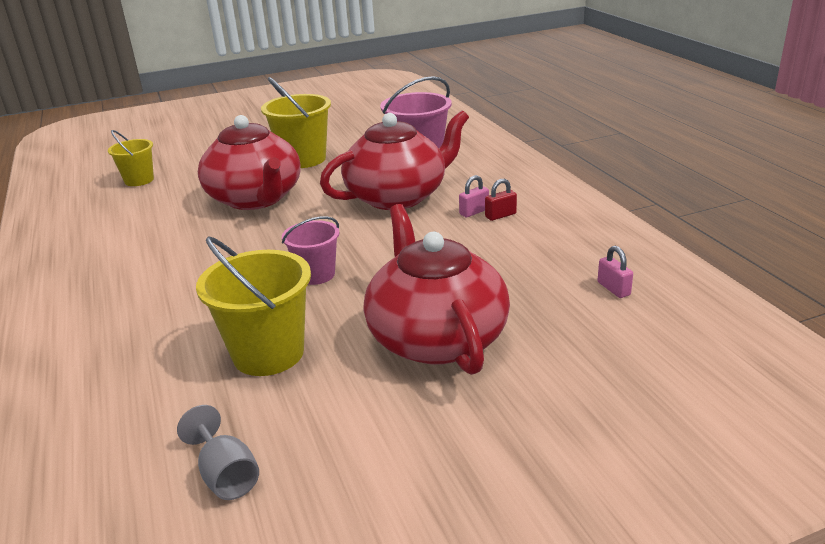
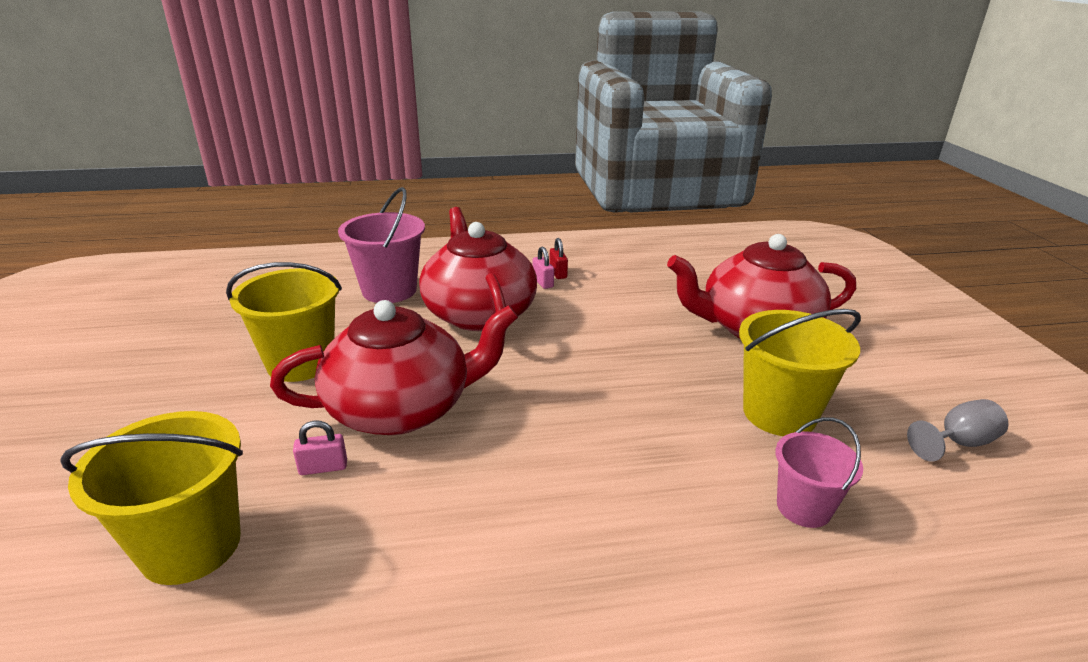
camera: 80 degrees left, 0 degrees up
yellow bucket [108,130,154,186] -> yellow bucket [60,411,243,585], size x1.63
pink bucket [282,216,340,285] -> pink bucket moved to [775,417,863,528]
pink padlock [598,246,633,298] -> pink padlock moved to [293,420,347,475]

